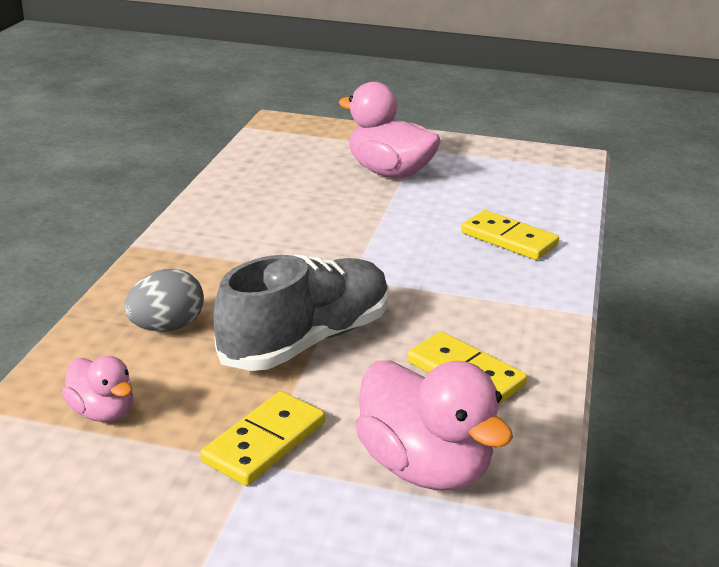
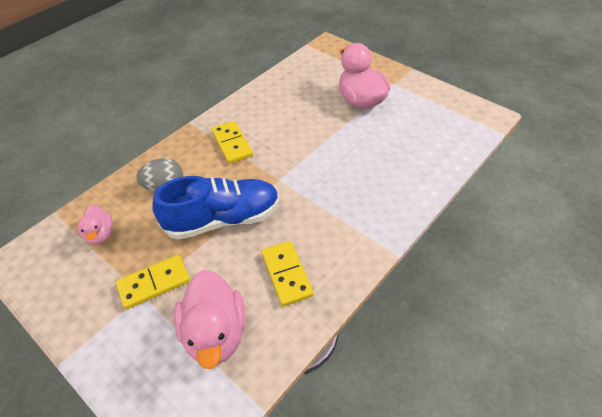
camera: 30 degrees right, 20 degrees up
grey shoe [214,254,389,371] -> blue shoe [152,176,280,240]
yellow domino [461,210,559,260] -> yellow domino moved to [212,121,253,164]

